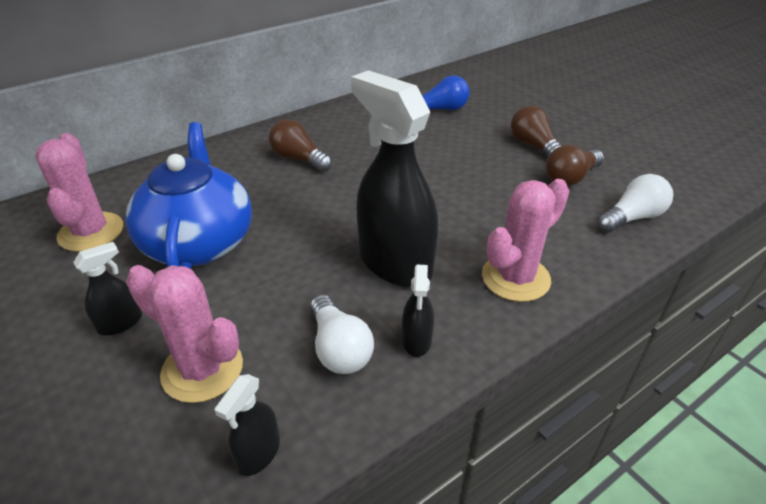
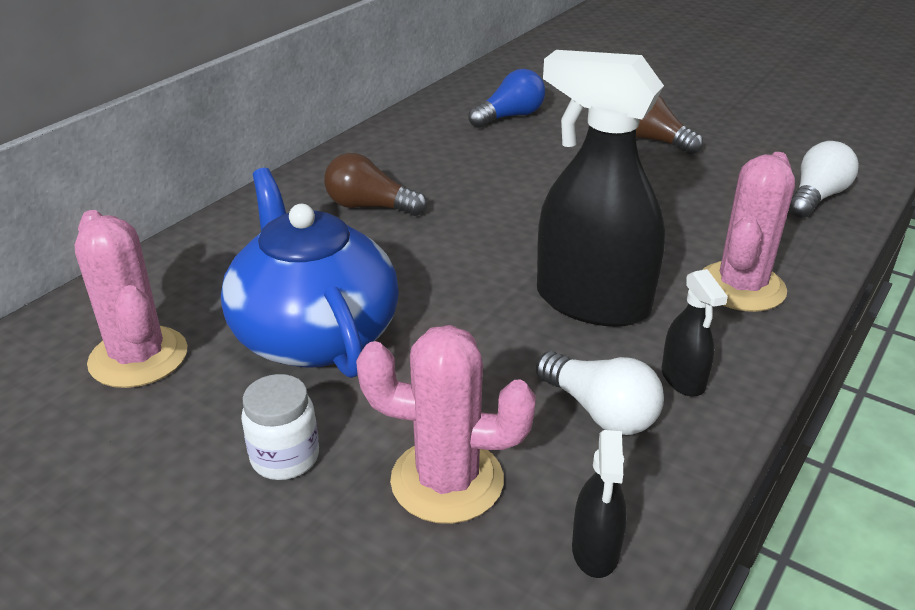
camera: 20 degrees left, 5 degrees down
black spray bottle [73,242,142,336] -> white jar [241,374,319,480]
brown light bulb [546,145,604,186] -> none

